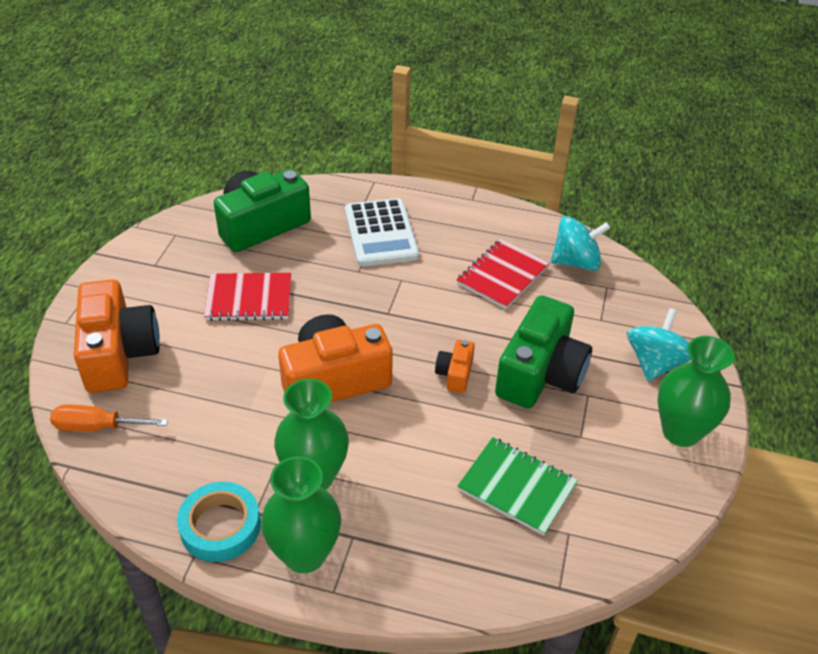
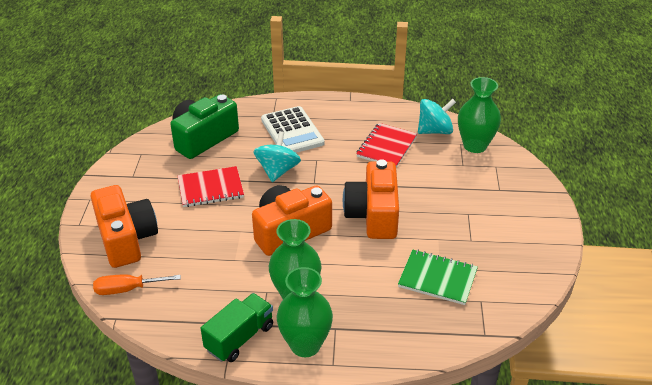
camera: 10 degrees left, 5 degrees down
turquoise tape [177,482,261,562] -> green truck [200,293,273,362]
orange camera [435,340,475,393] -> orange camera [343,159,399,239], size x2.14
green camera [495,295,592,409] -> none
turquoise spinning top [627,308,691,381] -> turquoise spinning top moved to [253,131,301,182]
green vase [658,336,735,447] -> green vase moved to [458,77,501,153]

